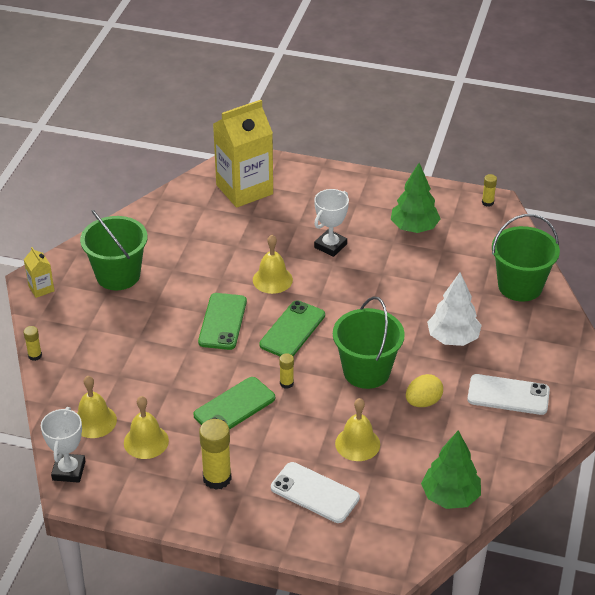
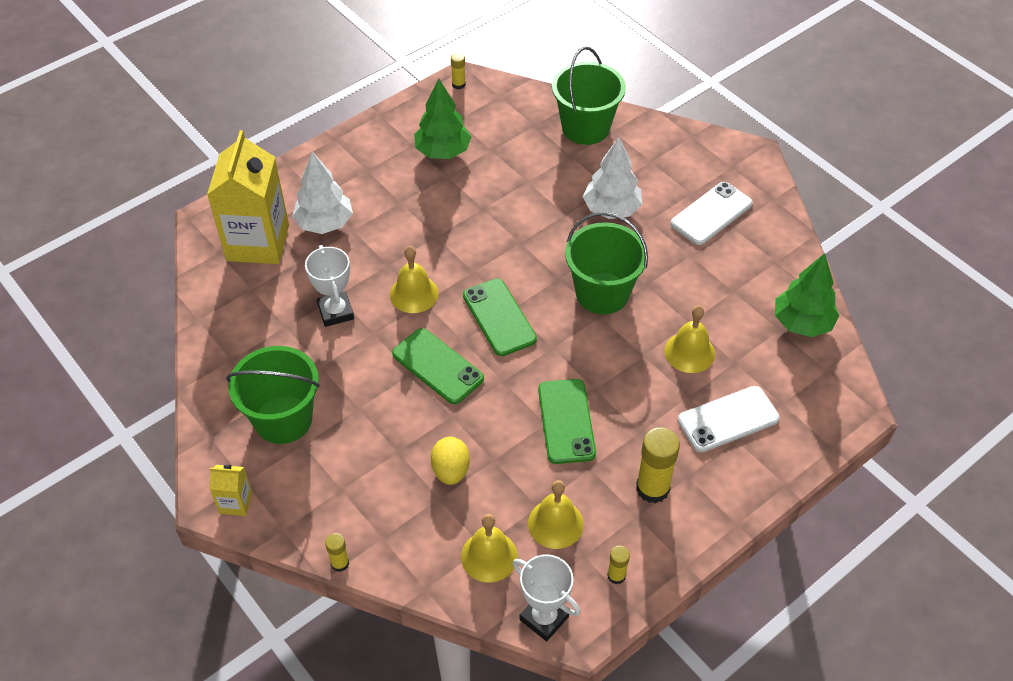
camera: 55 degrees left, 10 degrees up
yellow glue stick [279,353,294,389] -> yellow glue stick moved to [607,546,630,584]
white trophy [314,189,349,257] -> white trophy moved to [305,245,354,327]
yellow egg [406,374,443,407] -> yellow egg moved to [431,437,470,485]
none -> white tree [292,152,353,234]

